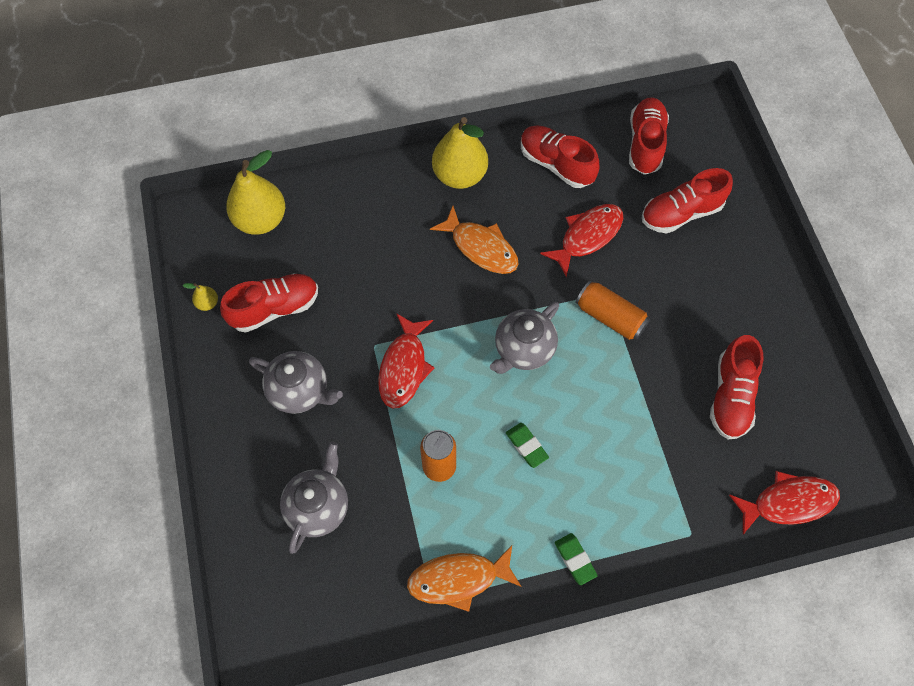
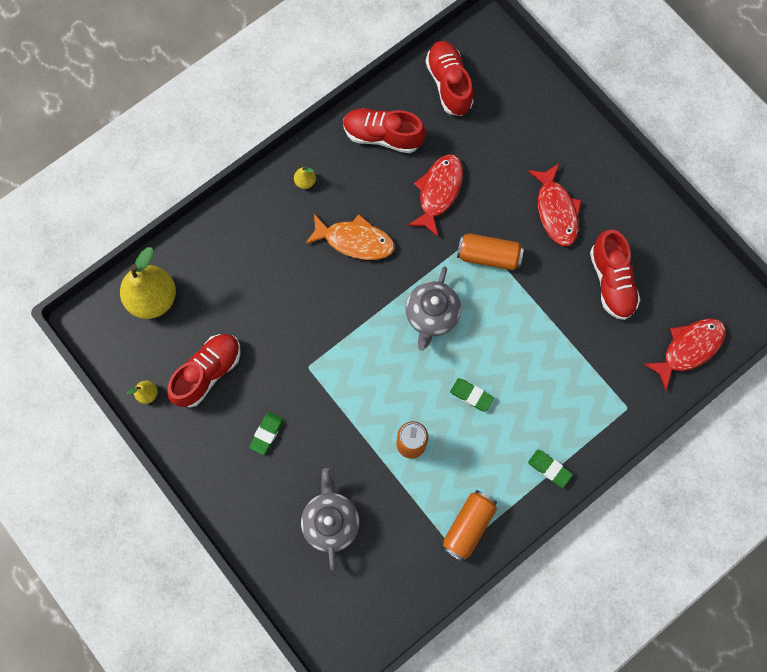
camera: 25 degrees left, 10 degrees up
grey teapot [249,351,343,414] -> green eraser [249,412,284,455]
red fish [378,313,435,409] -> red fish moved to [528,164,582,246]
orange fish [407,545,522,612] -> orange can [442,490,497,562]
yellow pear [432,117,488,189] -> yellow pear [294,166,316,189], size x0.42
red shoe [642,168,733,234] -> none

